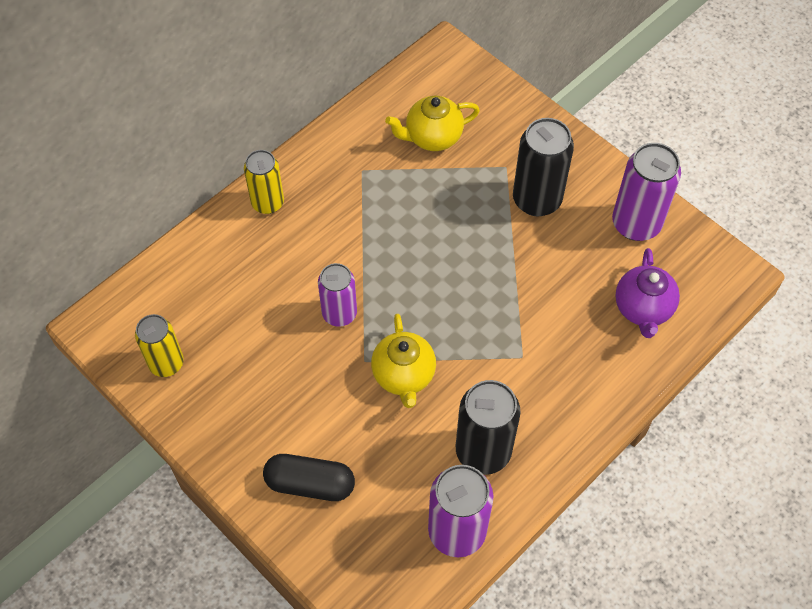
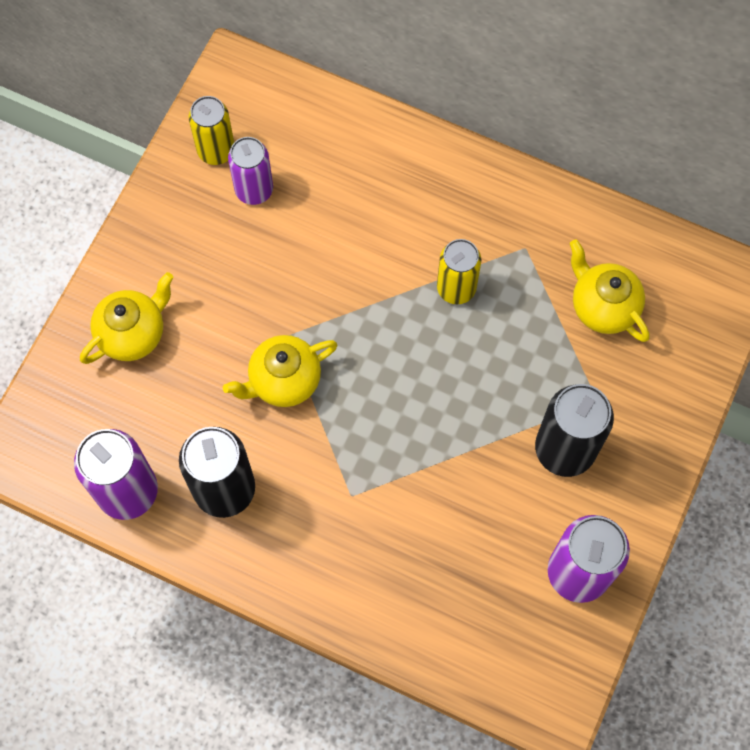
camera: 70 degrees right, 10 degrees up
yellow can [244,150,284,214] -> yellow can moved to [437,239,481,304]
black capsule [263,454,355,501] -> yellow teapot [80,272,174,364]
purple can [318,263,357,327] -> purple can moved to [228,137,273,205]
purple teapot [615,248,680,338] -> none

